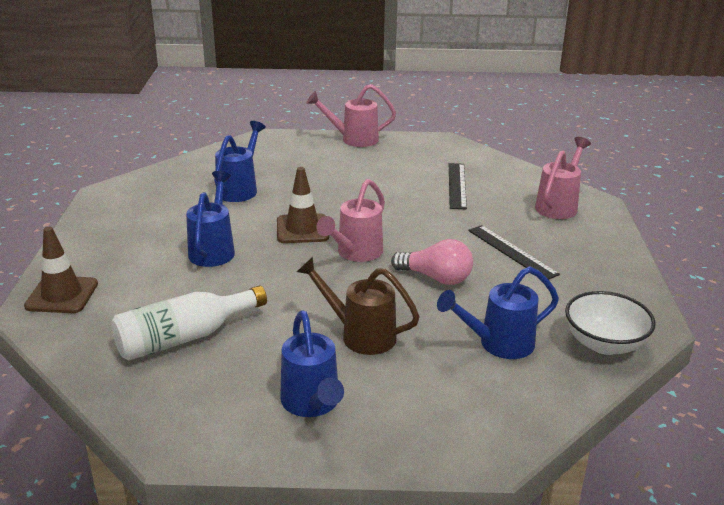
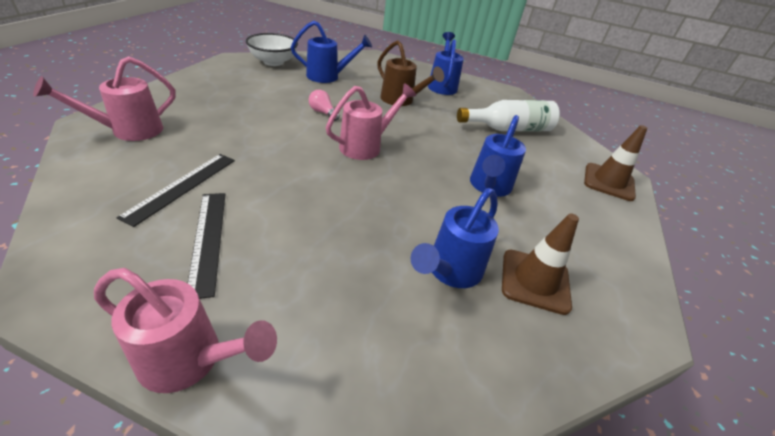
camera: 165 degrees left, 10 degrees up
brown traffic cone [277,167,329,243] -> brown traffic cone moved to [502,213,579,315]
pink light bulb [391,239,473,285] -> pink light bulb [309,90,340,121], size x0.61
black ruler [468,225,560,279] -> black ruler moved to [188,193,225,299]

